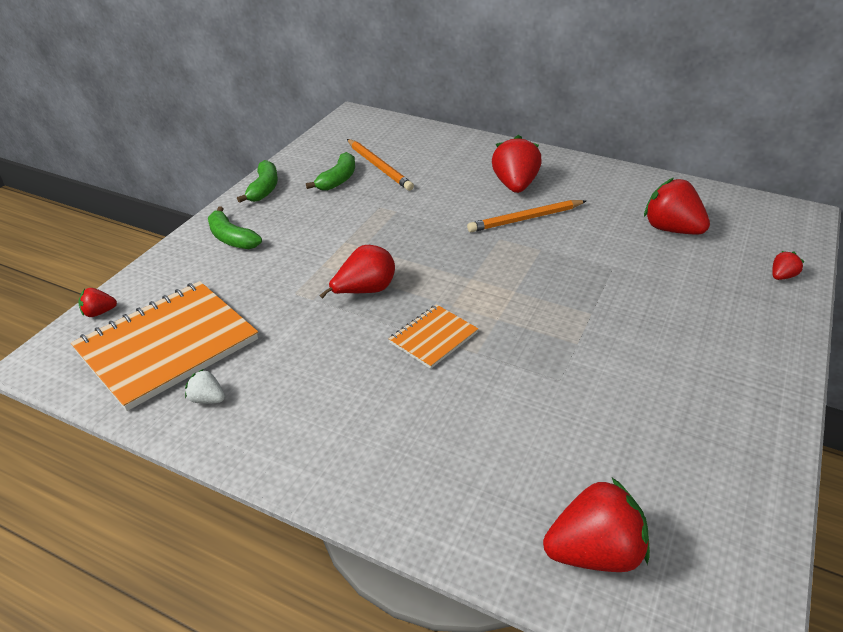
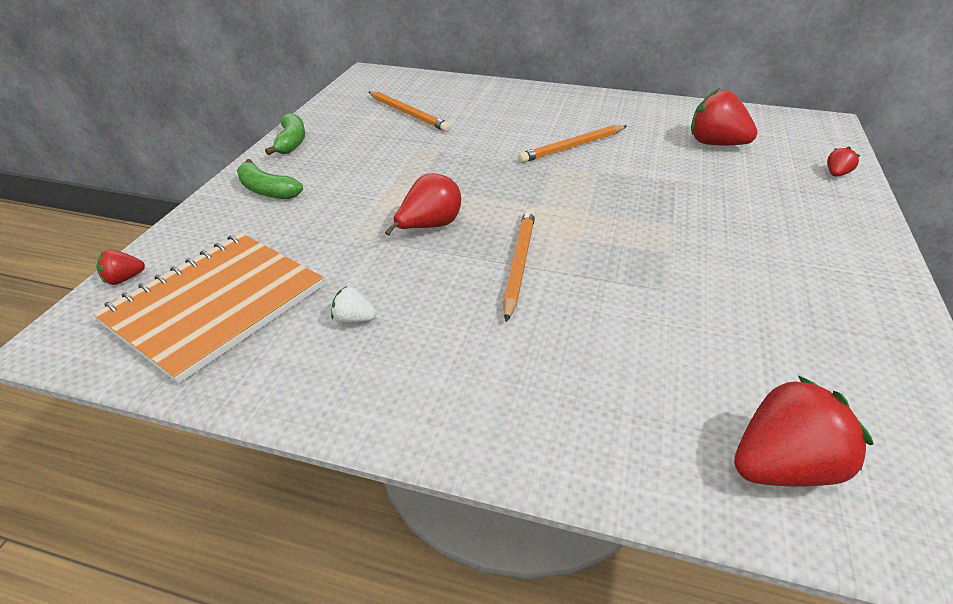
camera: 10 degrees left, 0 degrees up
white strawberry [185,369,225,404] -> white strawberry moved to [331,286,376,324]
green banana [306,152,355,191] -> none
orange notebook [388,304,478,369] -> orange pencil [503,209,535,322]
red strawberry [492,135,542,193] -> none

